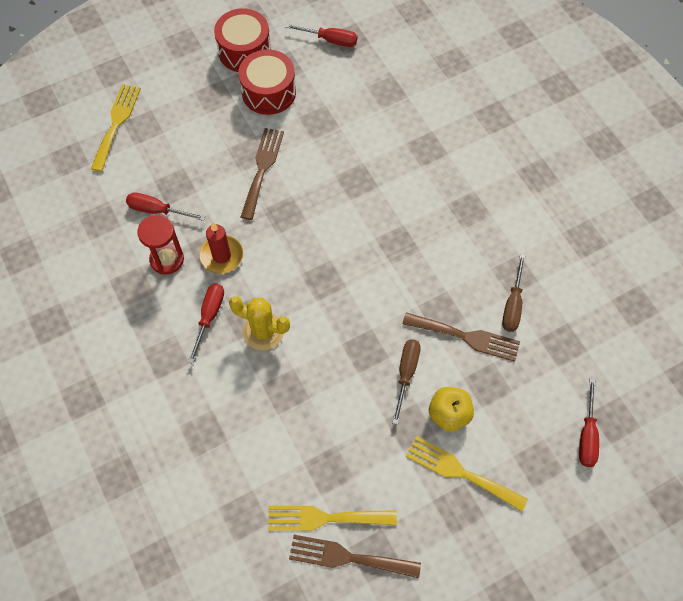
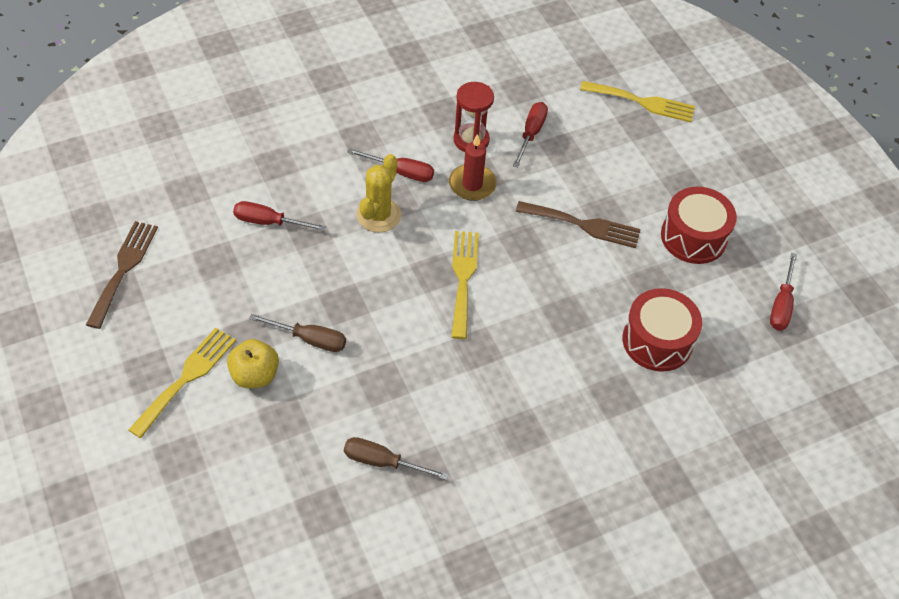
camera: 90 degrees right, 10 degrees down
red drum [214,8,271,72] -> red drum moved to [623,288,702,372]
yellow fork [268,506,397,531] -> yellow fork moved to [451,231,479,339]
brown fork [403,313,520,362] -> none
red screwdriver [579,378,599,467] -> red screwdriver moved to [233,201,326,231]

